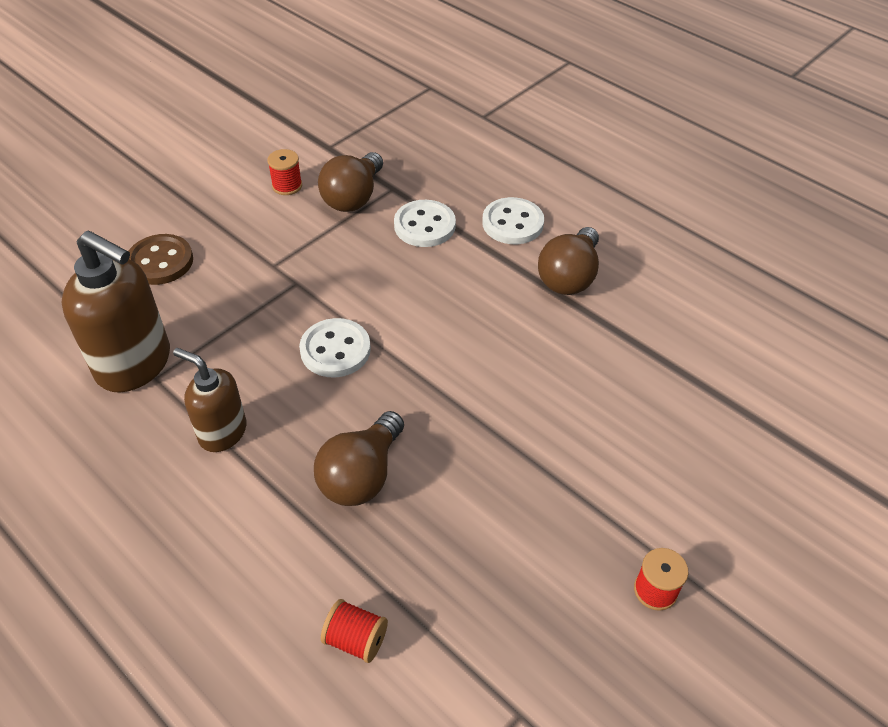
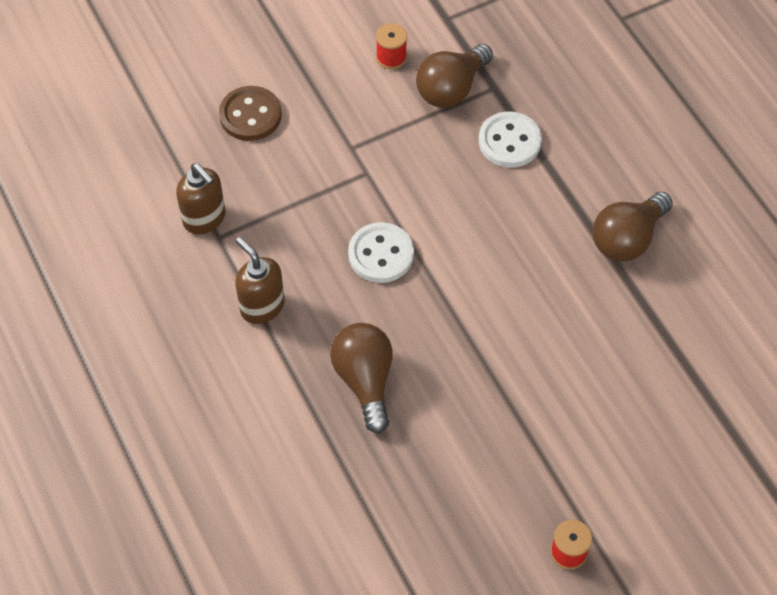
camera: 20 degrees right, 10 degrees up
brown soap dispenser [61,230,170,392] -> brown soap dispenser [176,163,225,234], size x0.61
brown light bulb [314,411,404,506] -> brown light bulb turned 120 degrees clockwise [330,323,393,434]
red spool [321,599,388,663] -> none
white button [482,197,544,244] -> none

